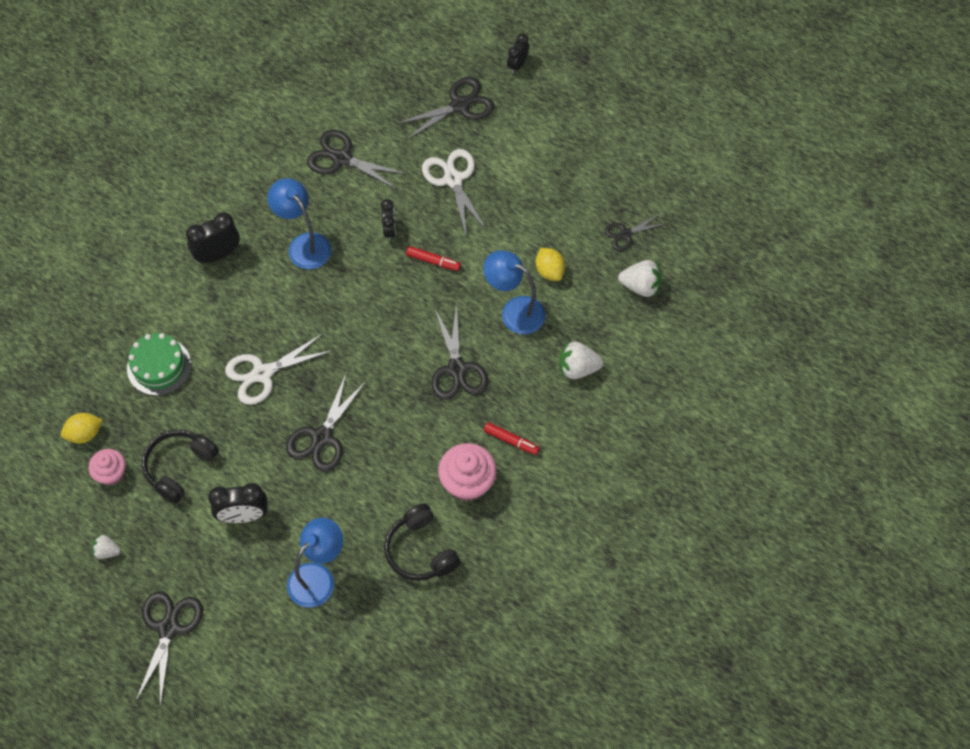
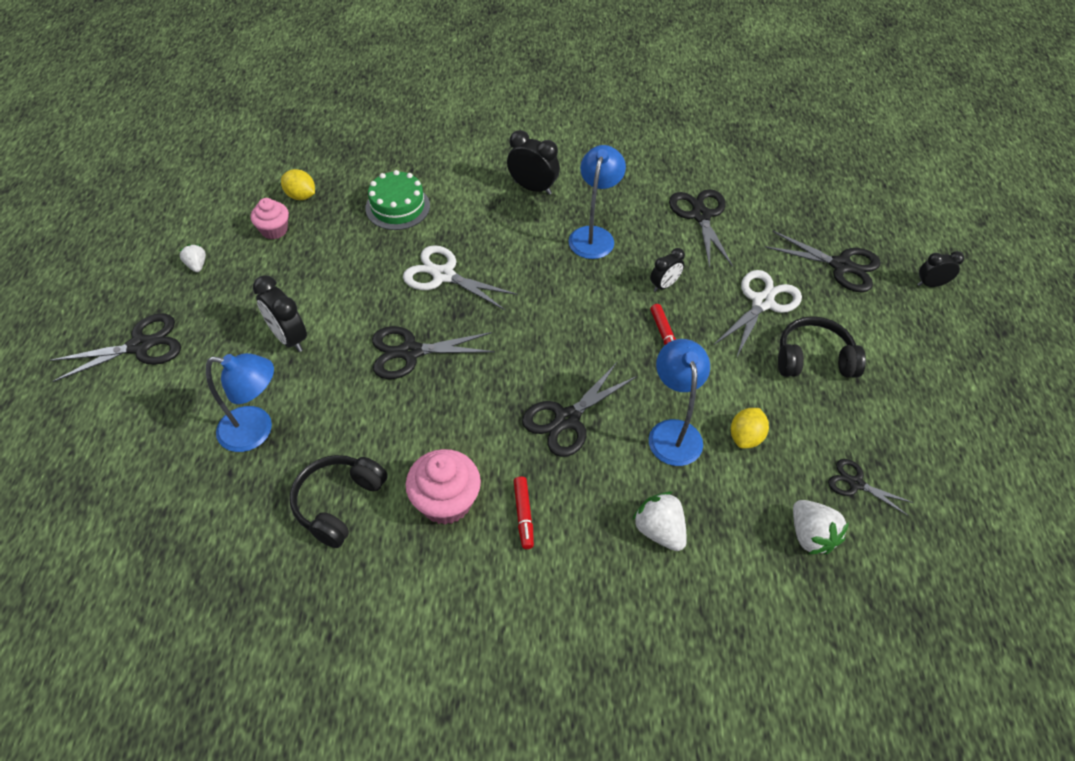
camera: 55 degrees right, 10 degrees down
black headphones [142,429,219,504] -> black headphones moved to [778,316,866,378]

